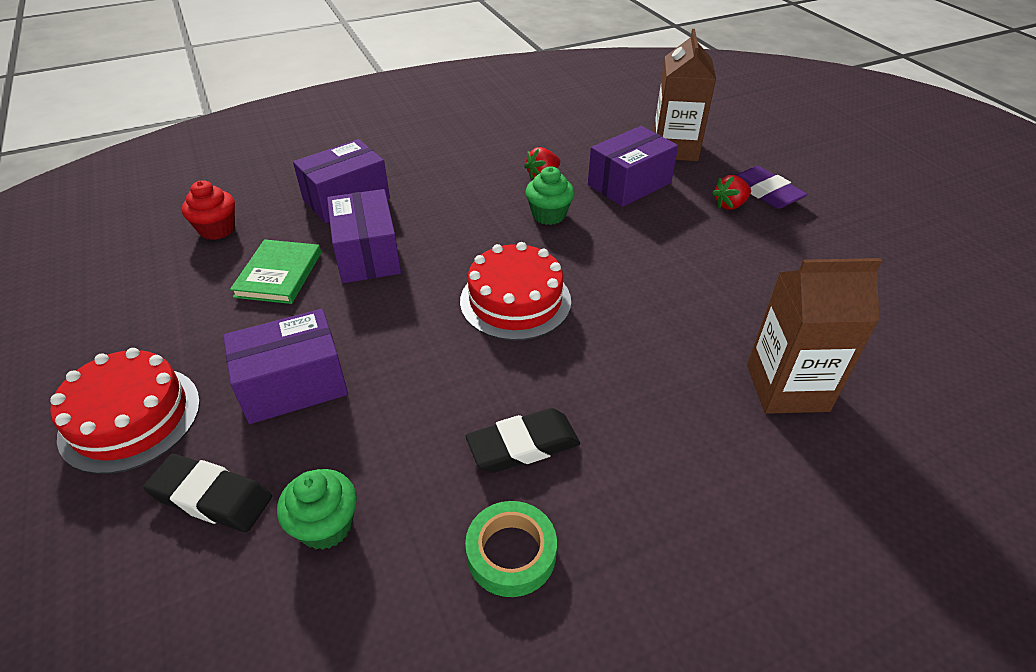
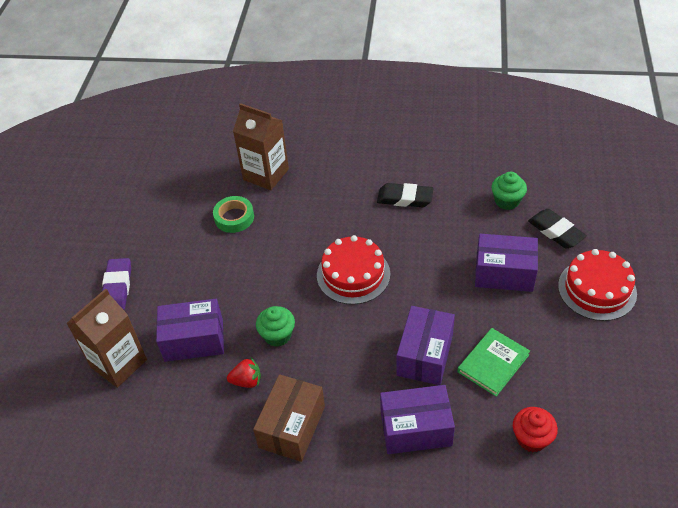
camera: 145 degrees left, 5 degrees up
green tape [465,501,557,597] -> green tape moved to [213,196,254,233]
red strawberry [712,175,751,210] -> none
none -> brown box [253,374,325,462]

